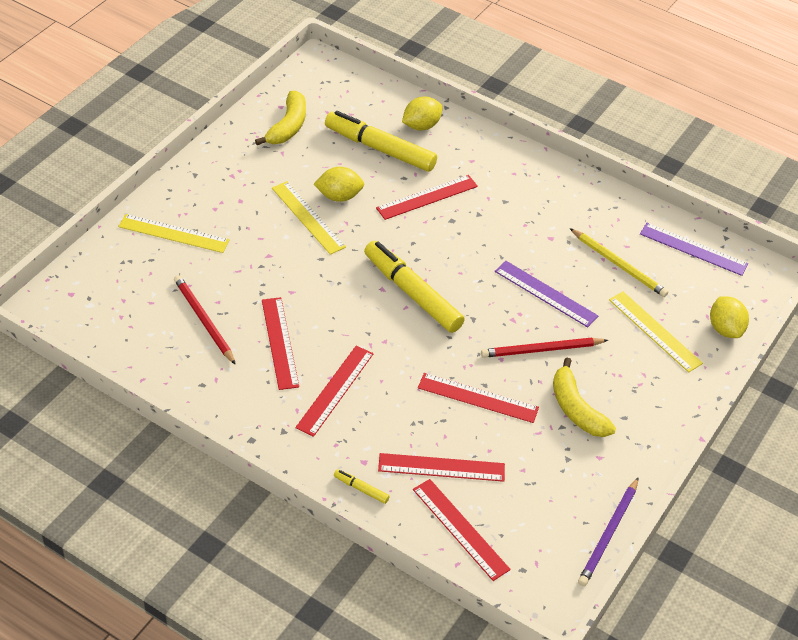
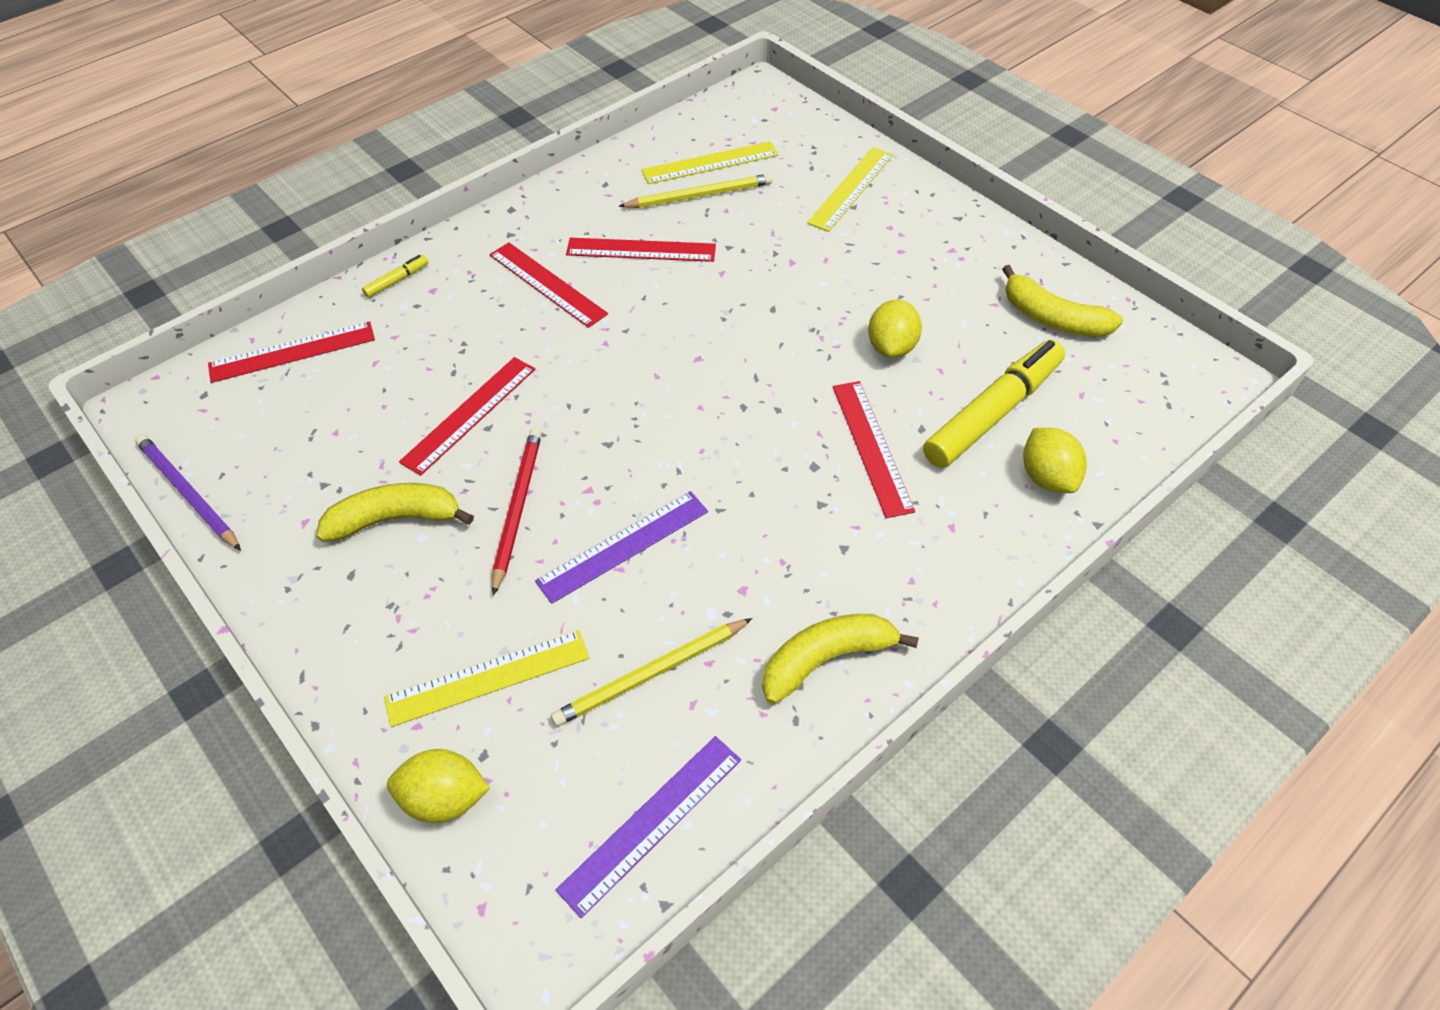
camera: 110 degrees right, 5 degrees up
red pencil [174,275,236,365] -> yellow pencil [618,174,773,208]
yellow ruler [272,181,346,255] -> yellow ruler moved to [641,141,779,184]
yellow marker [364,241,465,333] -> none
red ruler [378,453,505,482] -> none
none -> yellow banana [762,614,919,704]

